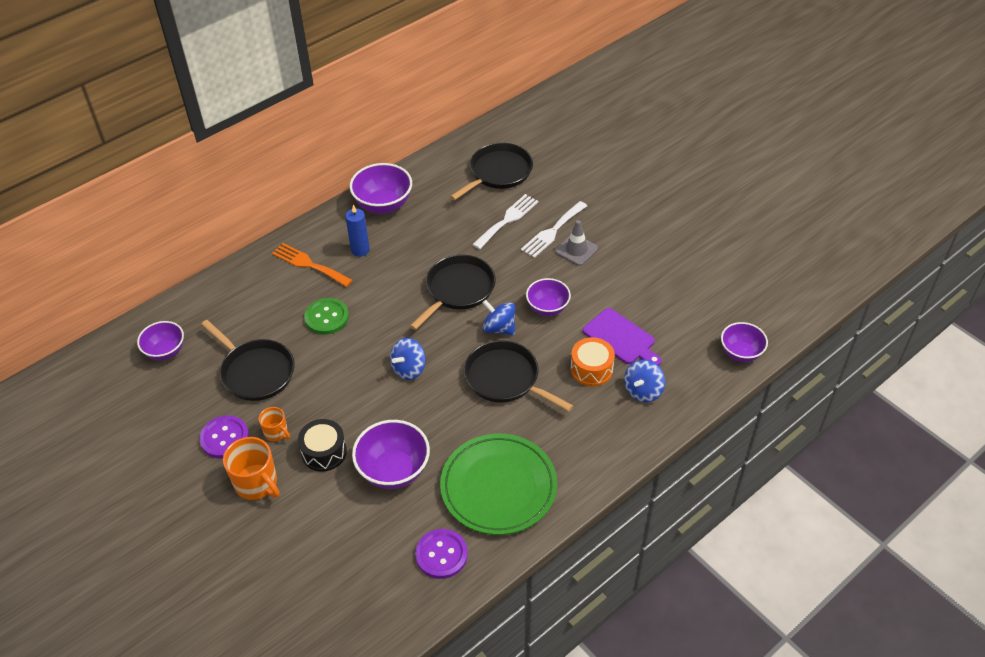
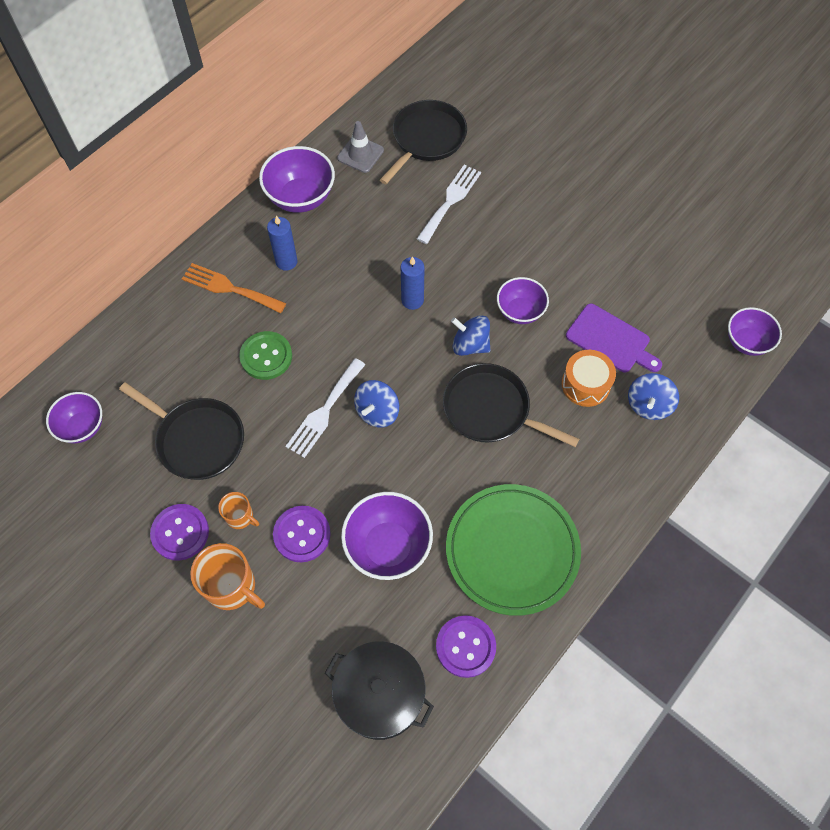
camera: 10 degrees left, 15 degrees up
black drum [298,419,347,472] -> purple button [273,506,331,562]
black pan [410,255,496,330] -> blue candle [401,256,425,310]
white fork [521,201,587,258] -> white fork moved to [285,358,366,458]
grey traffic cone [555,220,598,266] -> grey traffic cone moved to [337,121,384,173]
none -> black pot [325,641,434,740]

